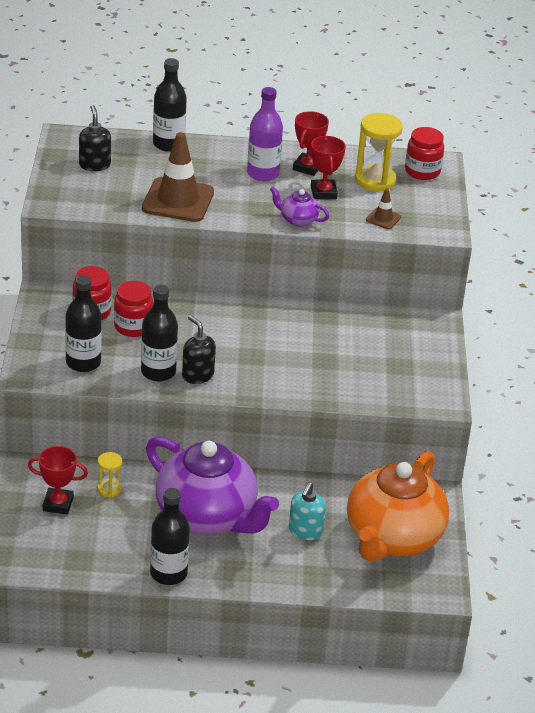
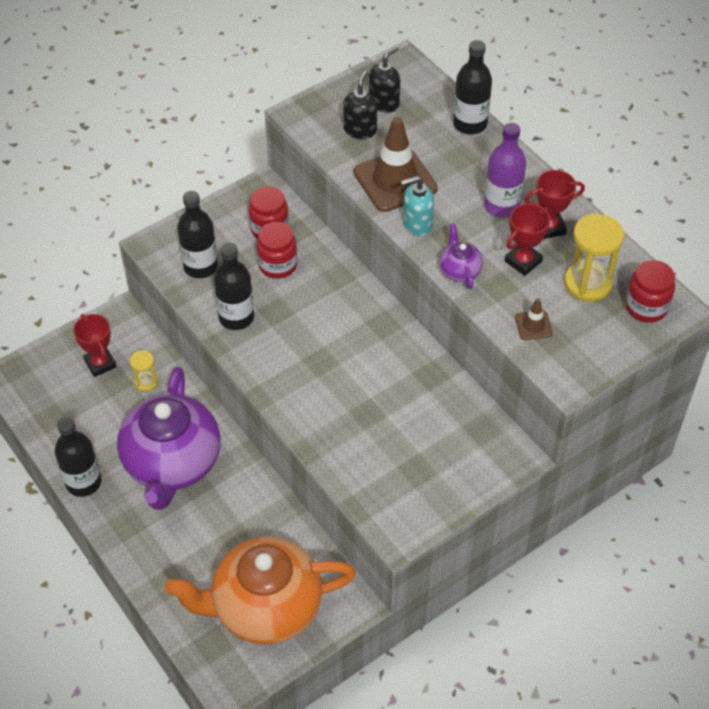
camera: 55 degrees right, 15 degrees up
black soap dispenser [182,315,216,384] -> black soap dispenser moved to [343,70,377,139]
turquoise soap dispenser [289,482,326,540] -> turquoise soap dispenser moved to [401,176,434,236]

